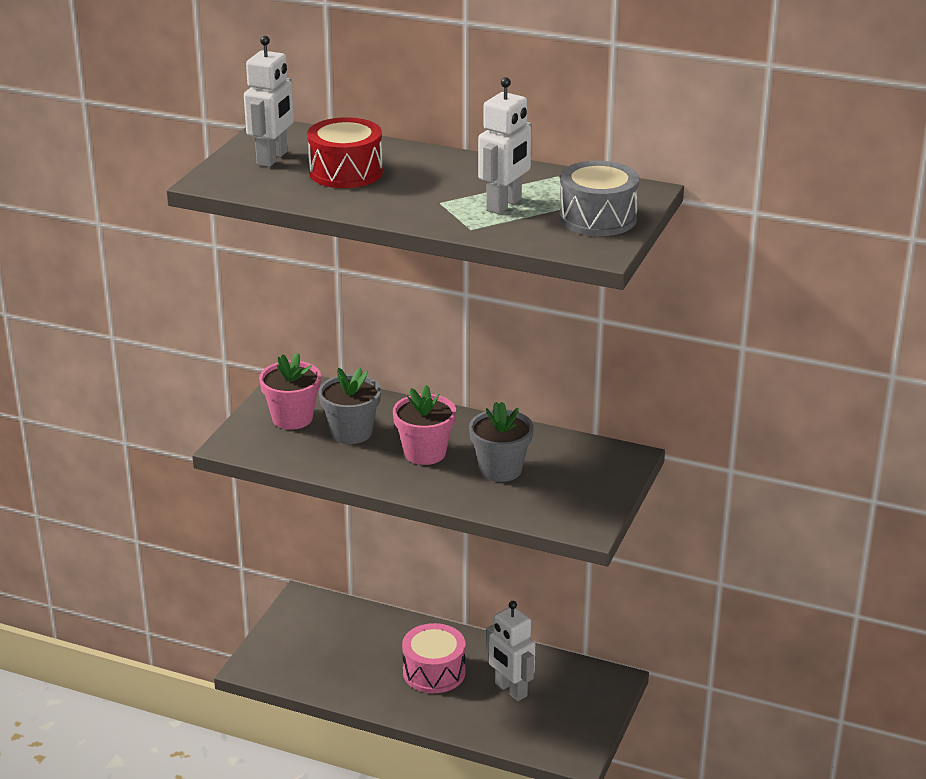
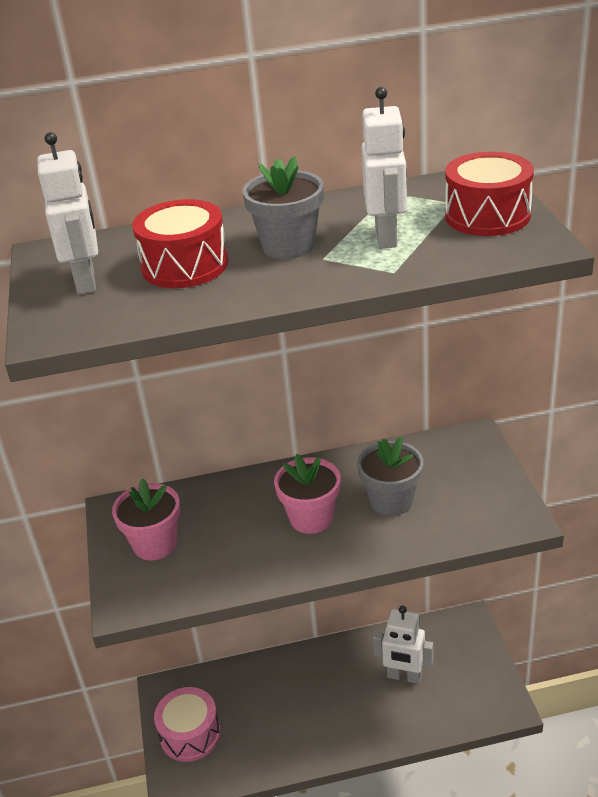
camera: 30 degrees left, 5 degrees up
grey flower pot [319,368,381,444] -> grey flower pot moved to [242,156,324,259]
pink drum [402,623,466,693] -> pink drum moved to [154,687,220,762]
grey drum [559,160,639,236] -> red drum [445,152,534,236]

